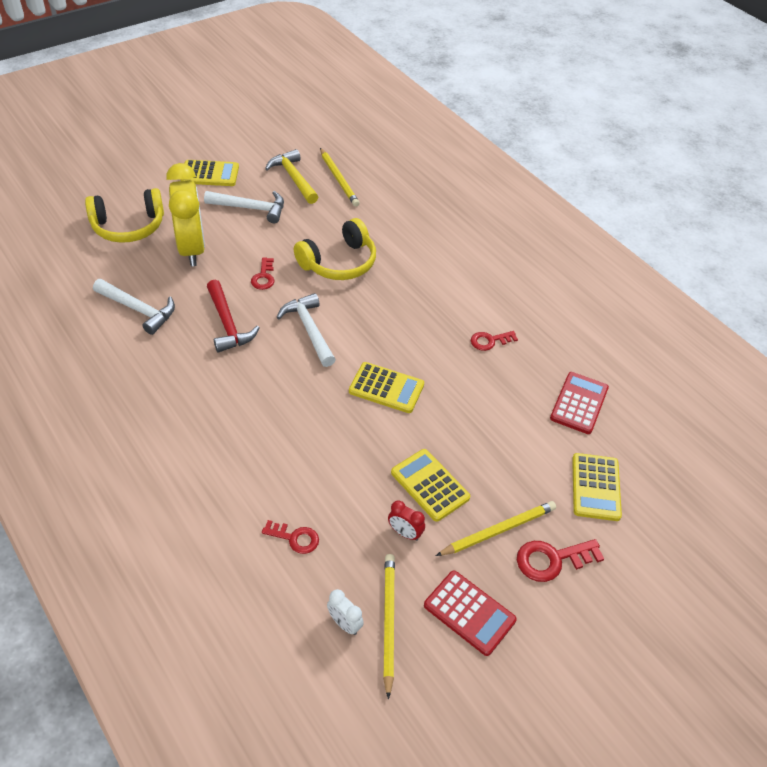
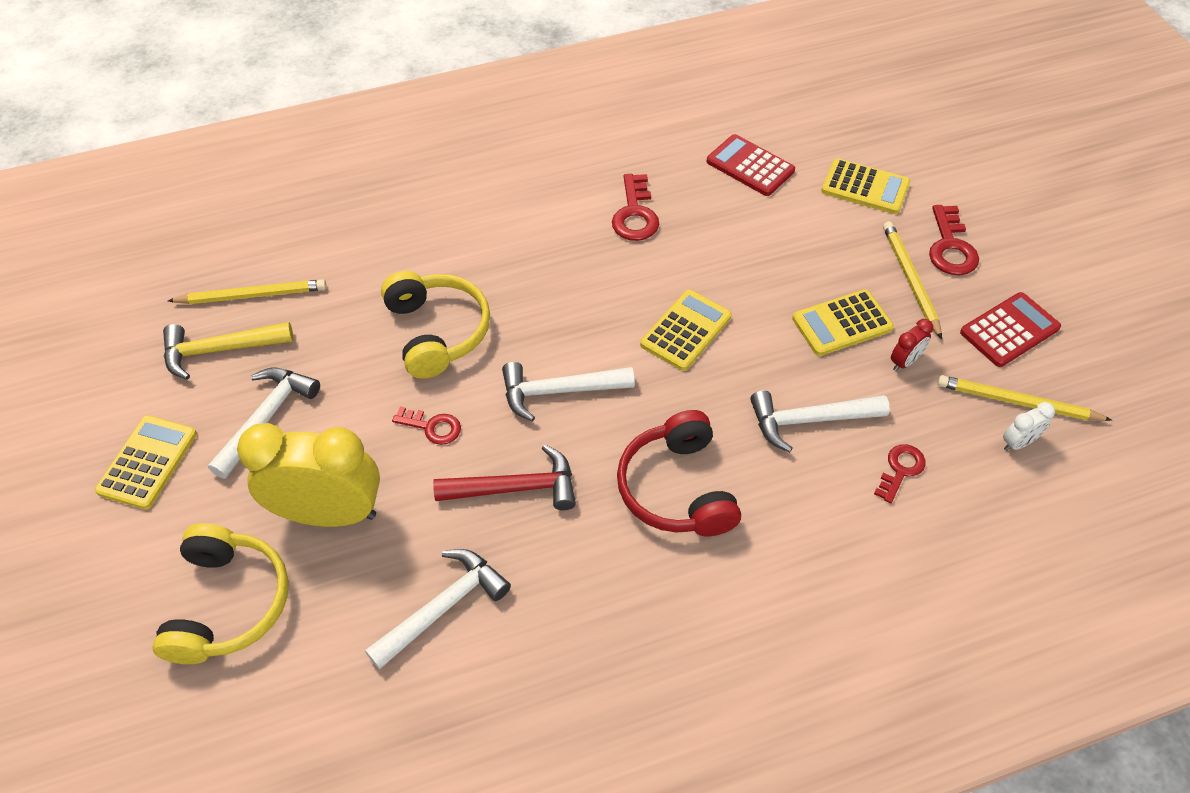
camera: 70 degrees left, 5 degrees up
red key [471,331,518,351] -> red key [612,174,659,241], size x1.51
none -> red headphones [617,410,741,536]
none -> white hammer [750,390,890,452]

